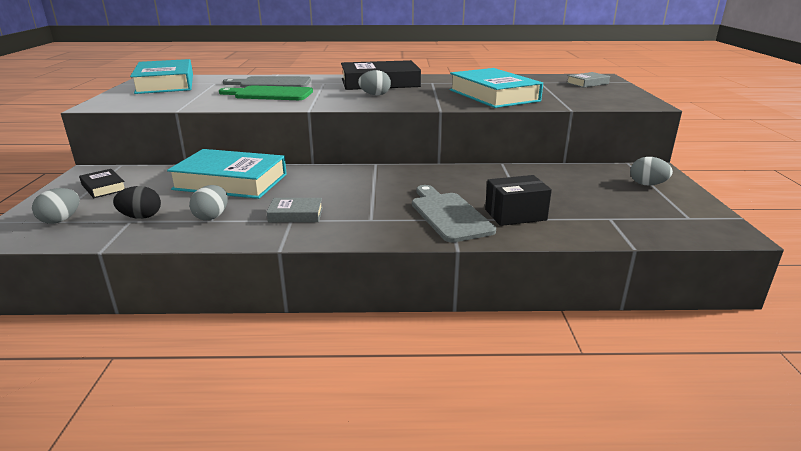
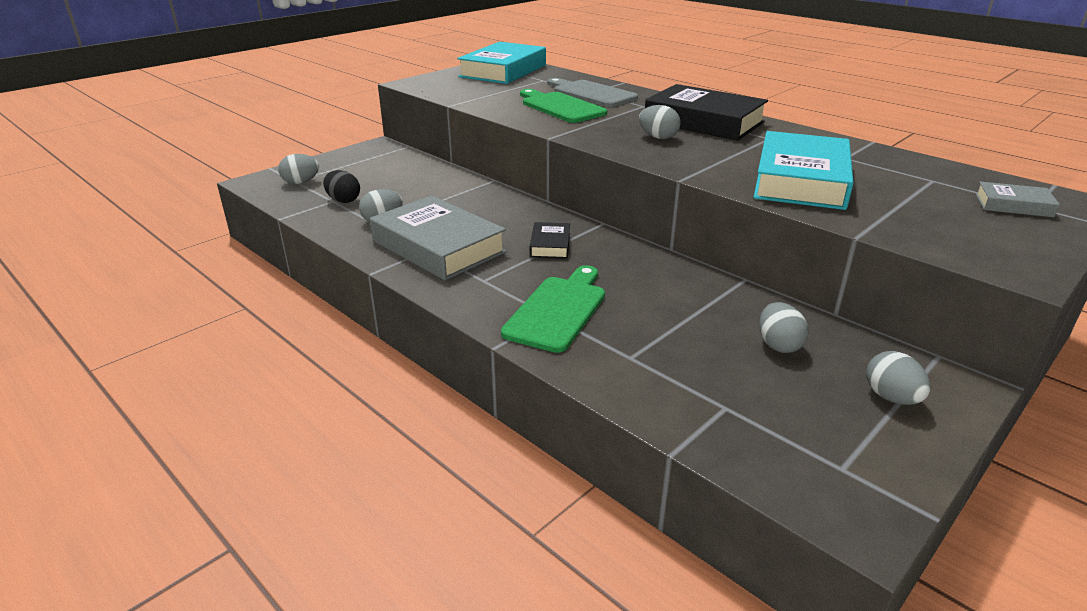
camera: 45 degrees right, 5 degrees up
black book [79,169,125,198] -> black book moved to [530,222,570,259]
turquoise book [167,149,287,199] -> none
grey book [267,198,323,222] -> grey book [370,196,507,280], size x2.13
grey cutting board [412,185,496,242] -> green cutting board [501,265,605,353]
black box [485,175,552,226] -> none
none -> grey egg [759,302,809,353]

